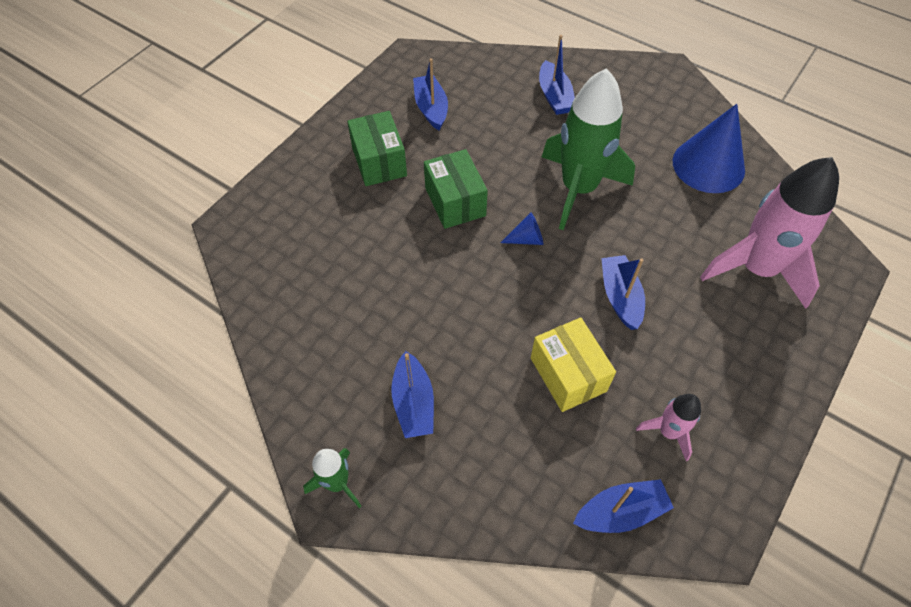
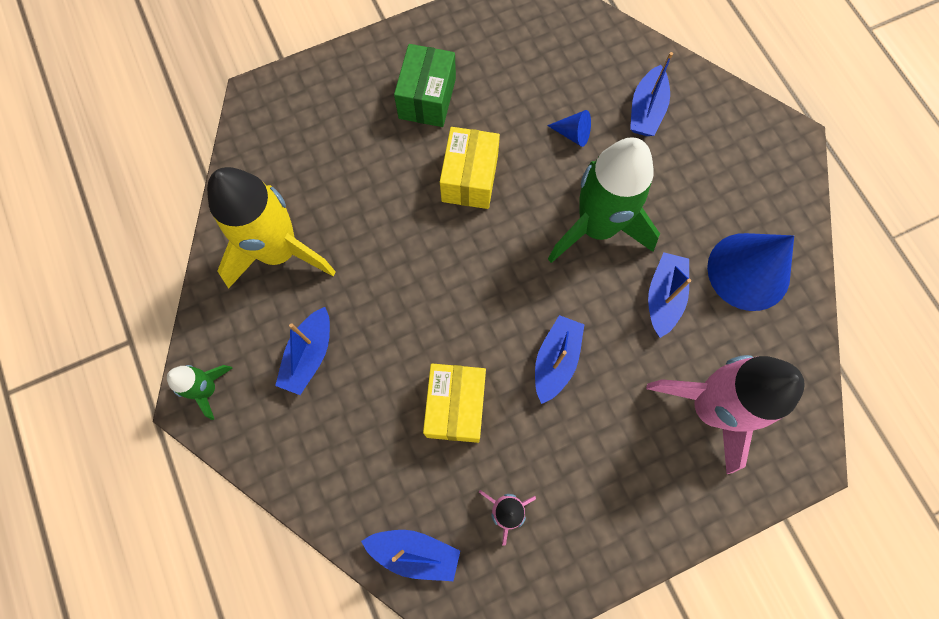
camera: 30 degrees right, 15 degrees up
blue boat [413,58,448,130] -> blue boat moved to [648,252,691,338]
green box [424,149,488,229] -> yellow box [440,127,500,209]
blue cone [501,213,544,245] -> blue cone moved to [547,110,591,147]
none -> yellow rocket [207,167,336,288]

